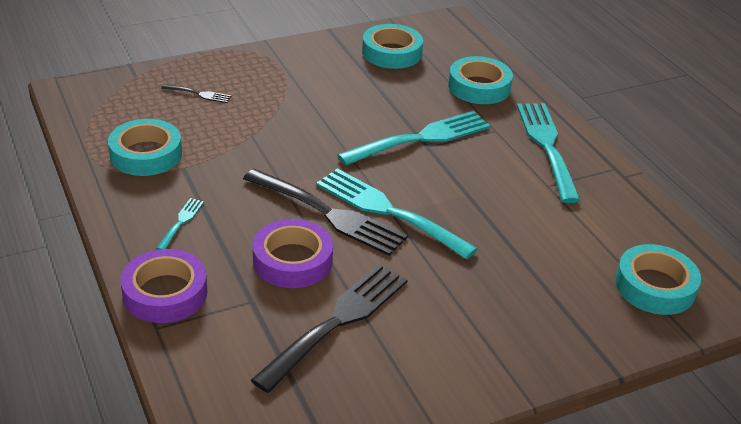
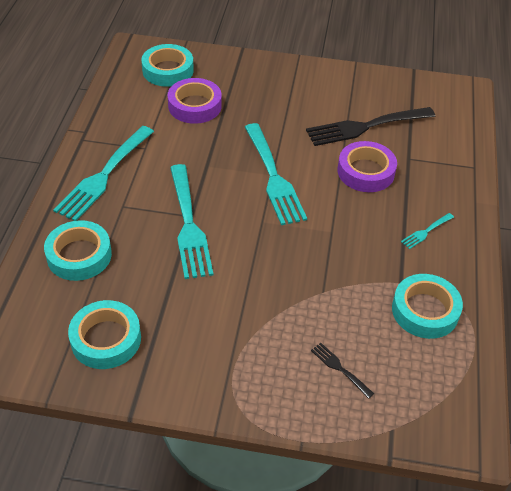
camera: 145 degrees left, 10 degrees up
purple tape [120,249,207,323] -> purple tape moved to [168,78,222,124]
black fork [243,169,408,256] -> none
turquoise fork [338,111,491,165] -> turquoise fork turned 105 degrees counterclockwise [170,164,213,279]

